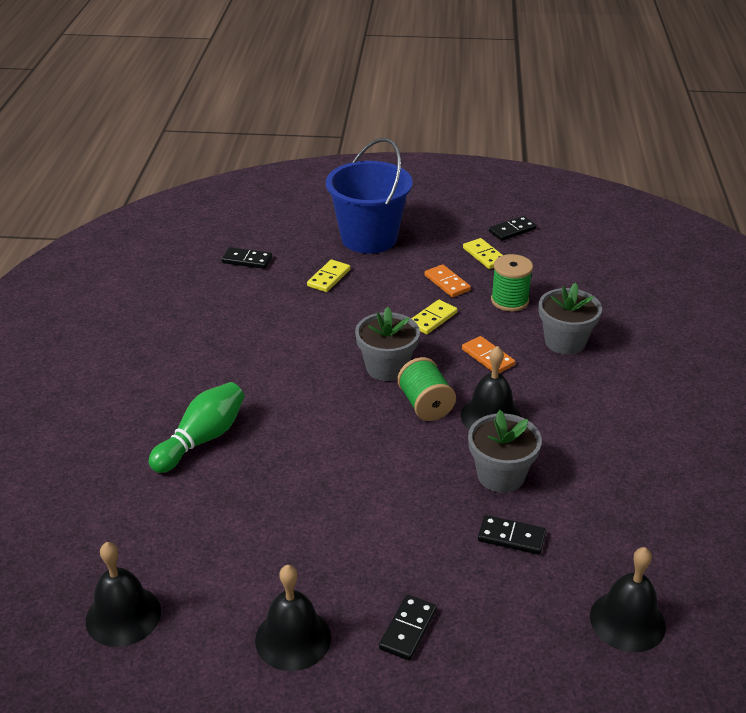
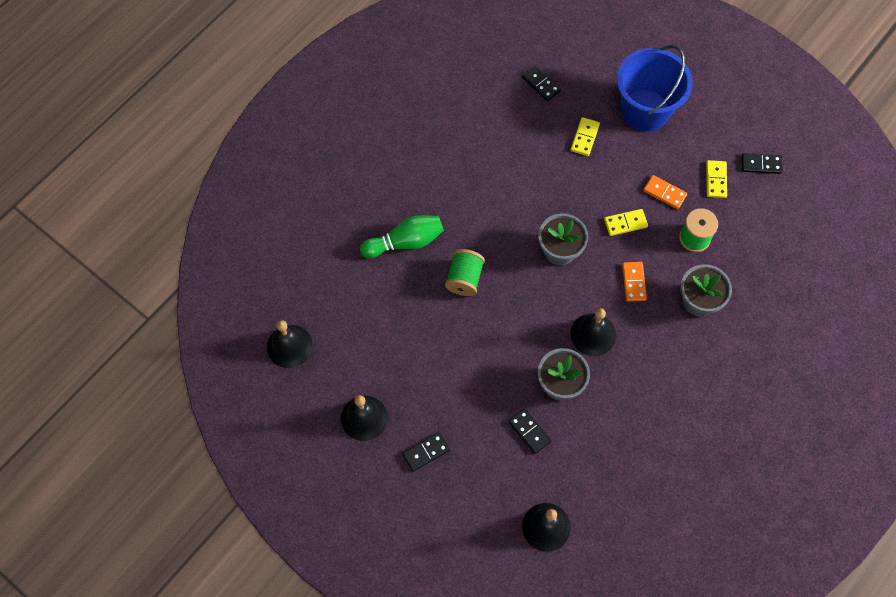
camera: 35 degrees right, 30 degrees up
yellow domino [307,259,350,292] -> yellow domino turned 45 degrees counterclockwise [571,117,600,156]
green spool [397,357,456,421] -> green spool moved to [445,249,485,296]
orange domino [425,264,471,297] -> orange domino turned 60 degrees counterclockwise [643,175,687,209]

